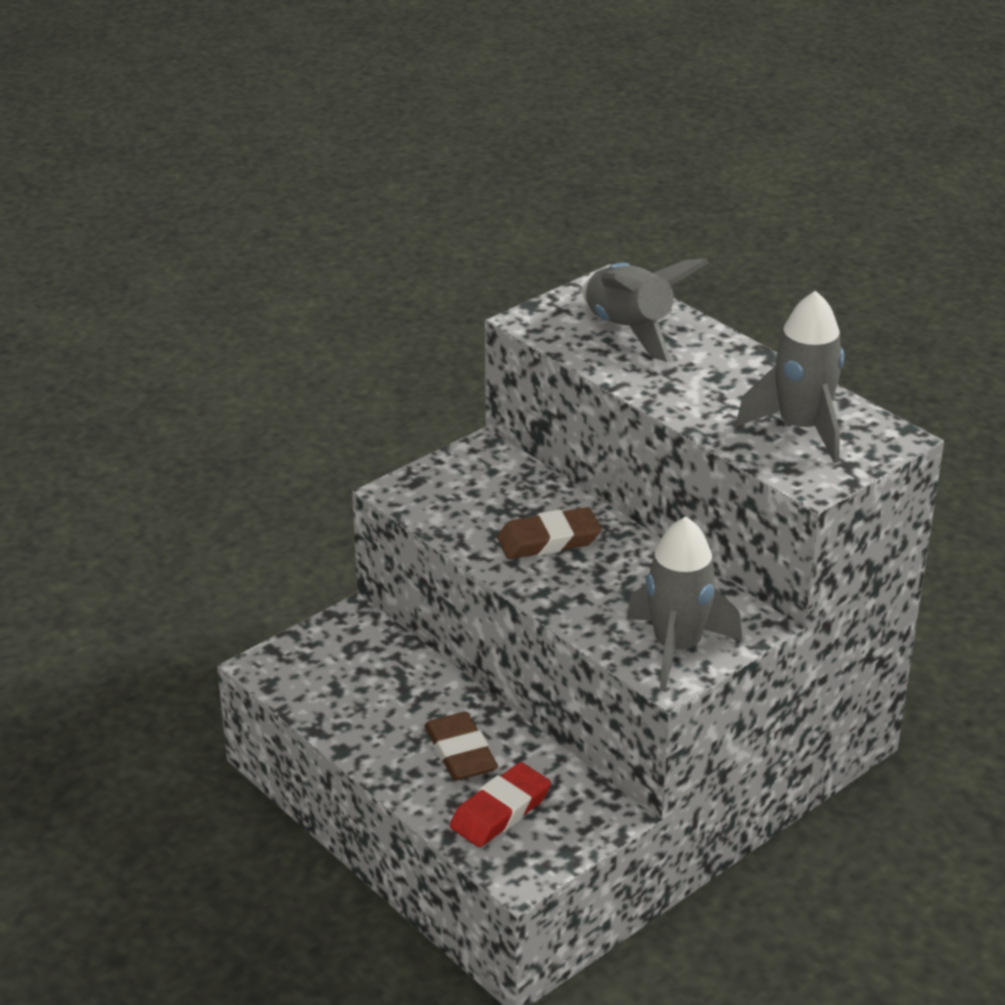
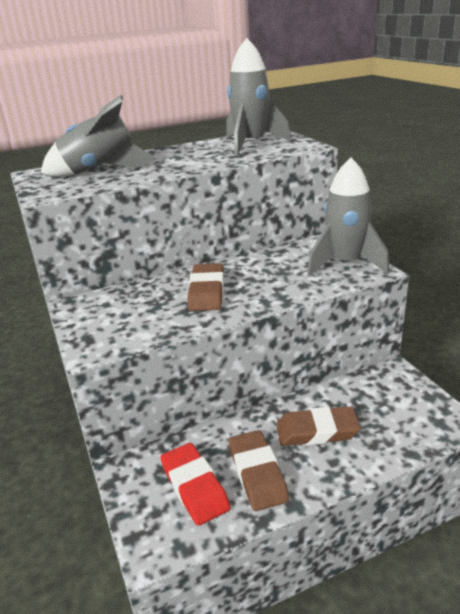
camera: 70 degrees left, 5 degrees down
red eraser [449,762,551,847] -> red eraser moved to [160,443,231,526]
none -> brown eraser [229,430,289,511]

